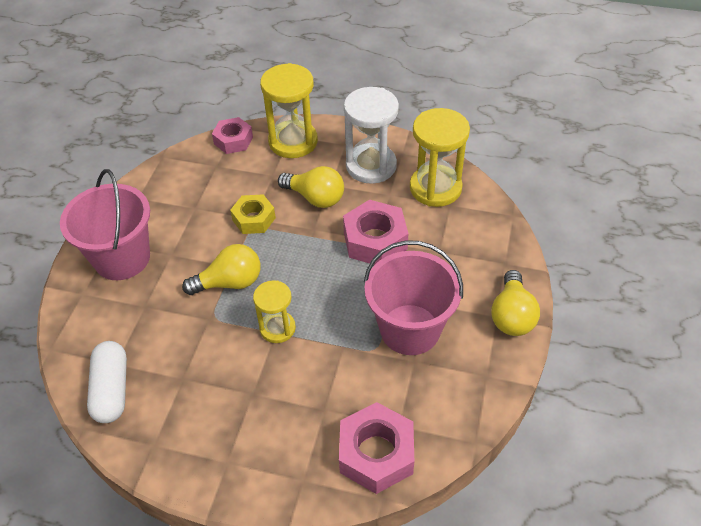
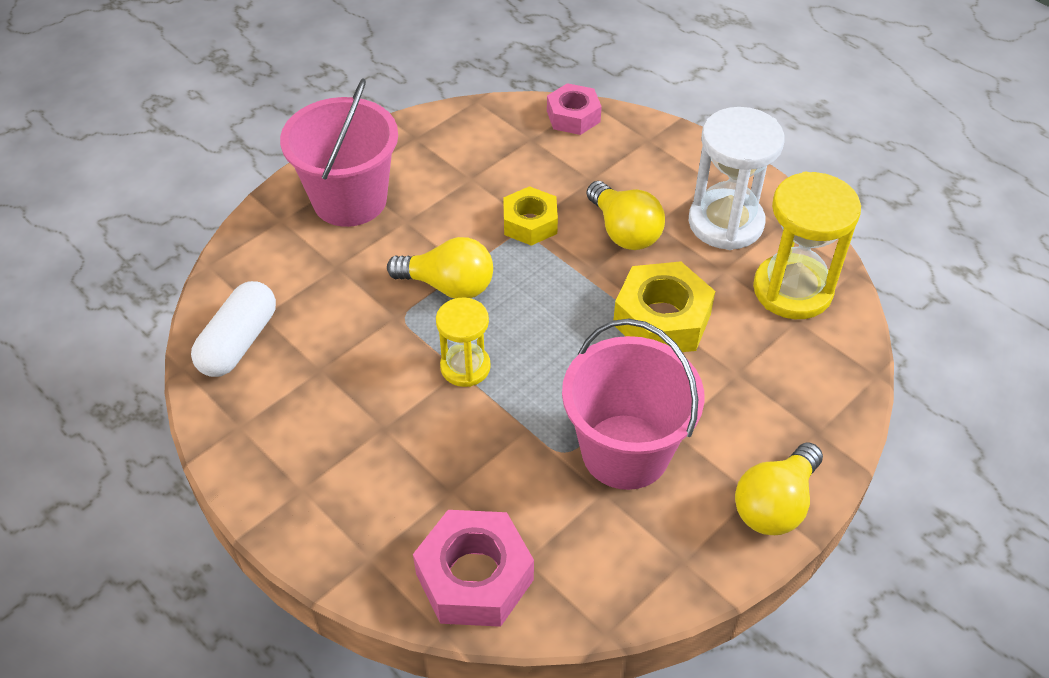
camera: 30 degrees right, 0 degrees up
yellow hourglass [260,63,318,158] -> none
pink nut [343,200,409,265] -> yellow nut [613,261,715,352]

